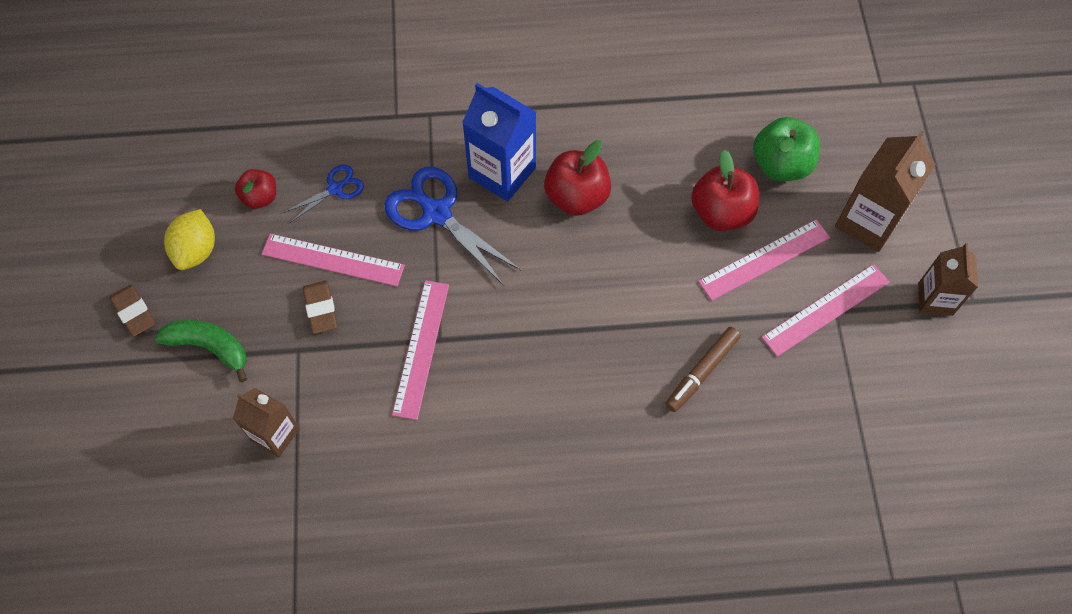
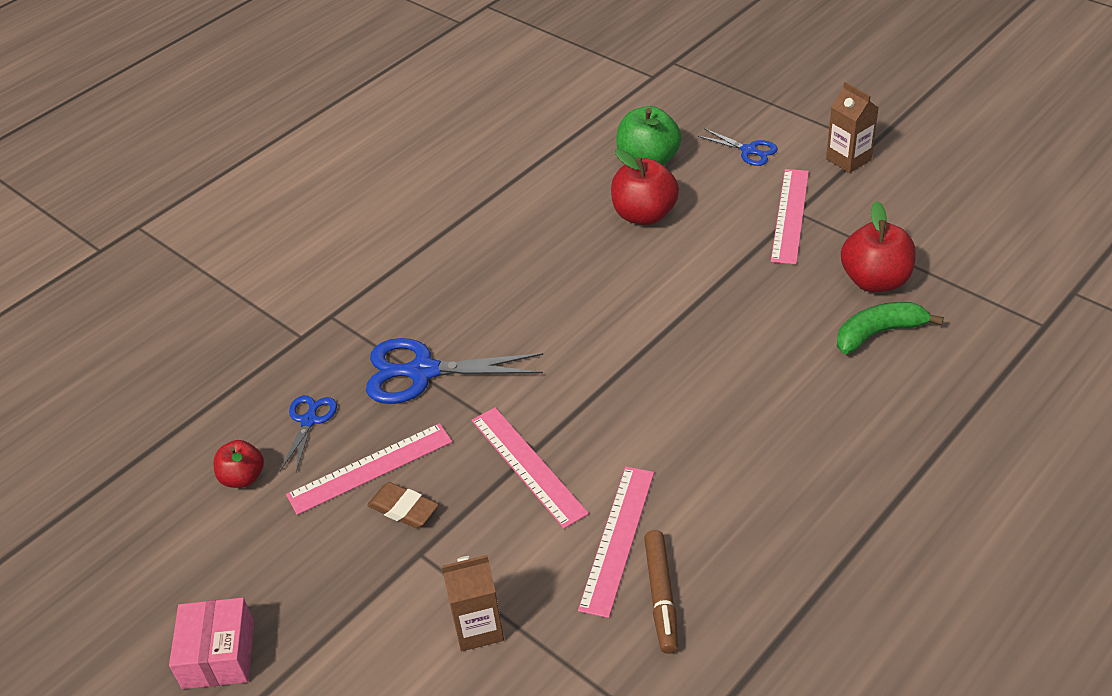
camera: 40 degrees left, 20 degrees down
brown eraser [110,285,155,337] -> pink box [169,598,254,689]
green banana [155,320,247,382] -> green banana moved to [837,302,944,354]
yellow lemon [164,209,215,270] -> none
blue carton [462,83,536,202] -> none
red apple [544,140,611,216] -> red apple moved to [841,201,916,292]
brown marker [665,327,741,412] -> brown marker moved to [644,530,678,654]
pink ruler [698,219,830,301] -> pink ruler moved to [578,467,654,618]
brown carton [835,130,936,252] -> blue scissors [698,128,778,166]

